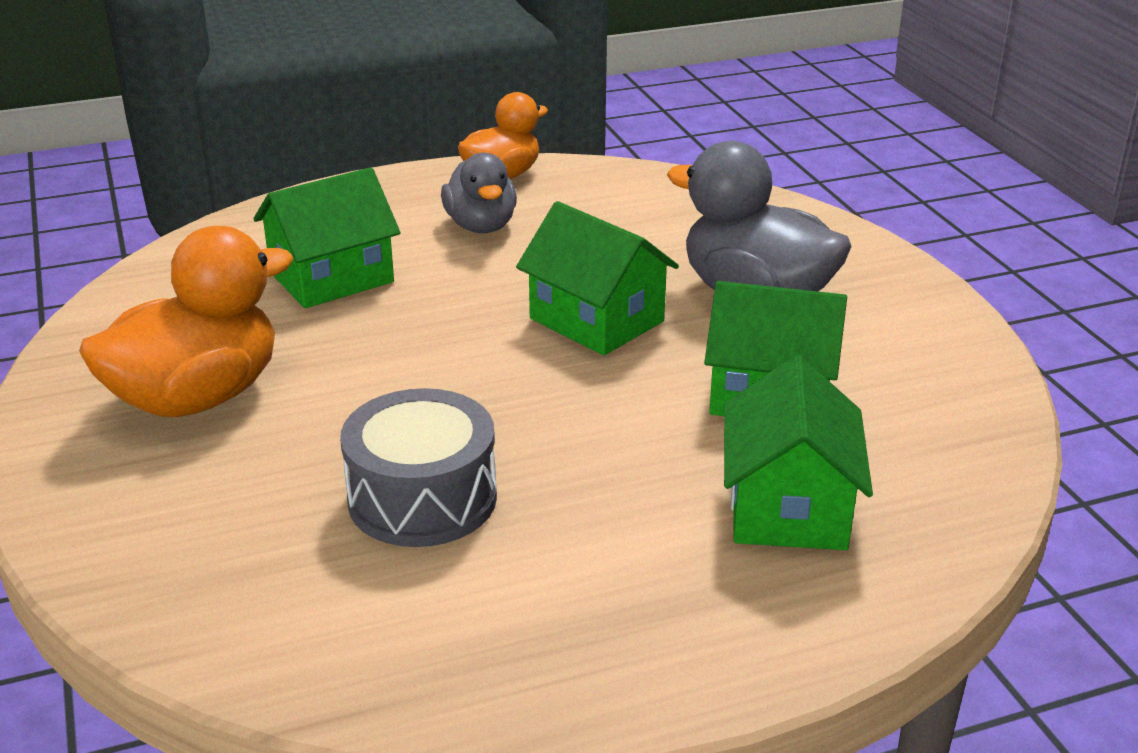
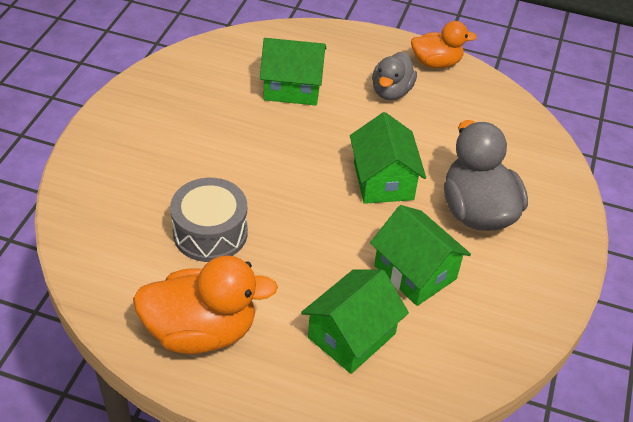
camera: 35 degrees right, 15 degrees up
orange duck [79,226,294,417] -> orange duck moved to [133,255,278,354]

